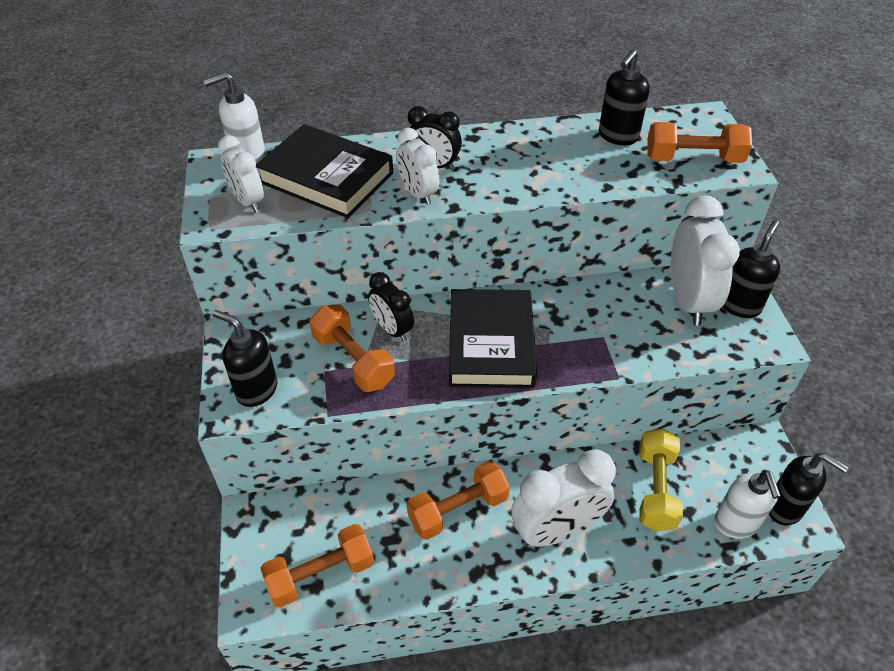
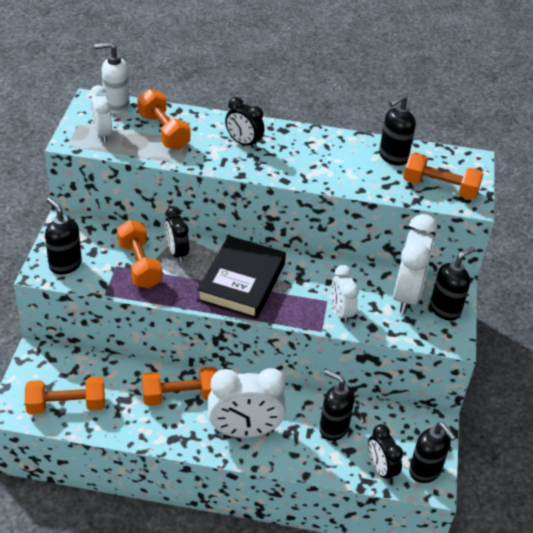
camera: 15 degrees right, 5 degrees down
black book [256,124,393,218] -> orange dumbbell [137,89,191,150]
white clock [396,128,440,205] -> white clock moved to [331,265,359,324]
yellow dumbbell [639,428,683,531] -> black soap dispenser [319,370,355,441]
white soap dispenser [714,470,781,539] -> black clock [368,424,403,483]

